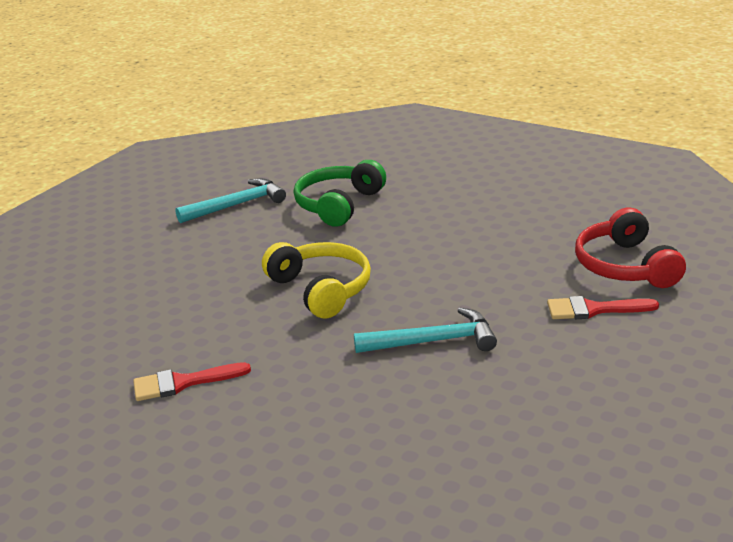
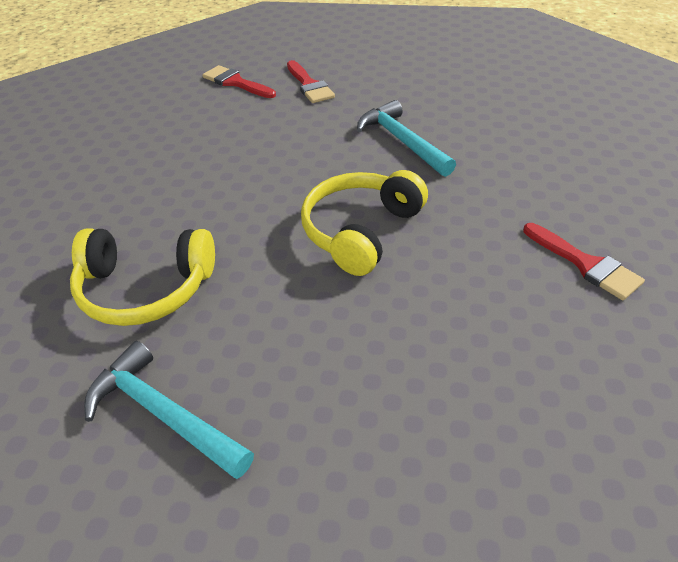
camera: 115 degrees left, 15 degrees up
green headphones [294,160,386,227] -> yellow headphones [70,228,215,326]
red headphones [575,208,686,288] -> red brush [202,65,276,98]

